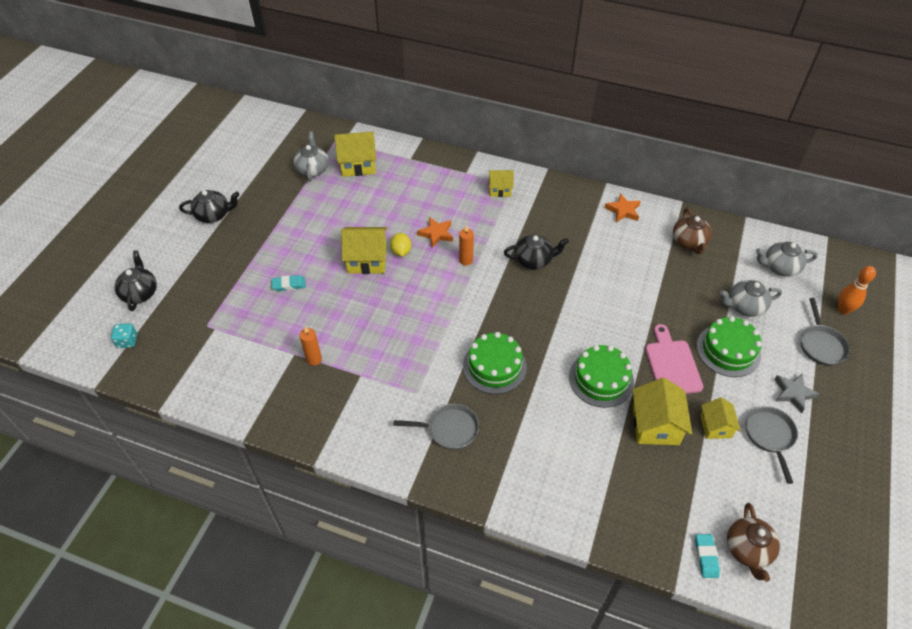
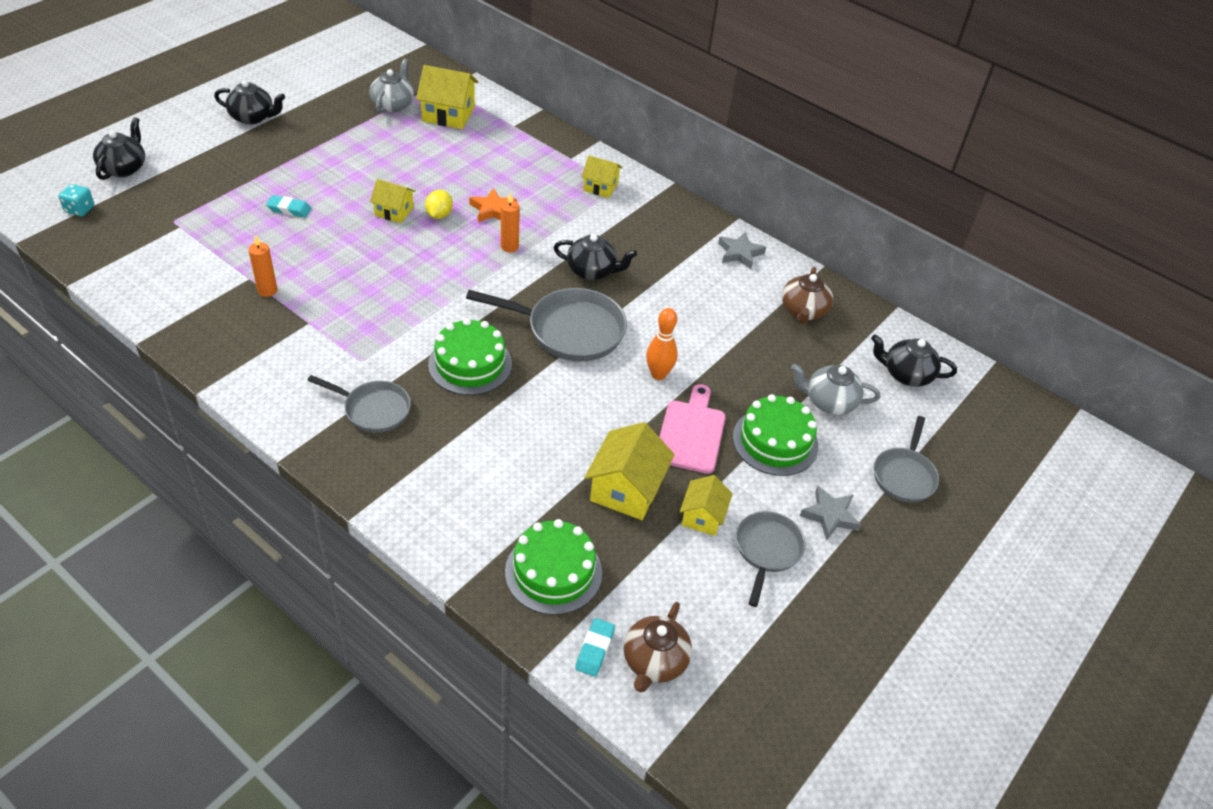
camera: 15 degrees right, 5 degrees down
yellow house [341,227,387,274] -> yellow house [370,179,416,223], size x0.62
green cake [569,345,634,408] -> green cake moved to [505,519,602,615]
orange star [605,193,641,222] -> grey star [718,231,766,269]
grey teapot [756,242,817,277] -> black teapot [871,334,957,387]
orange bowling pin [838,266,876,315] -> orange bowling pin moved to [646,308,678,380]
none -> grey pan [466,288,627,362]

